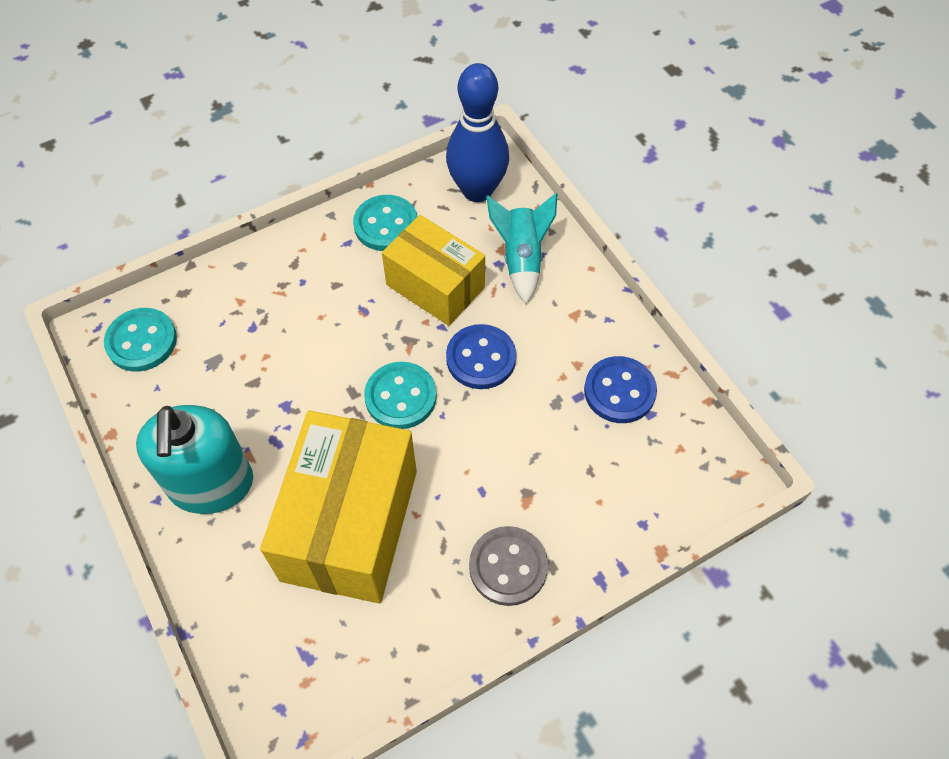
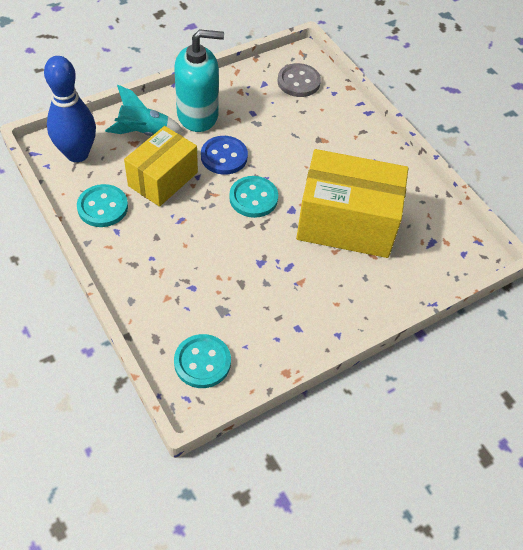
camera: 95 degrees left, 5 degrees down
turquoise soap dispenser [136,405,253,514] -> turquoise soap dispenser moved to [174,29,224,132]
grey button [469,526,548,606] -> grey button moved to [277,63,321,97]
blue button [584,356,657,423] -> none

